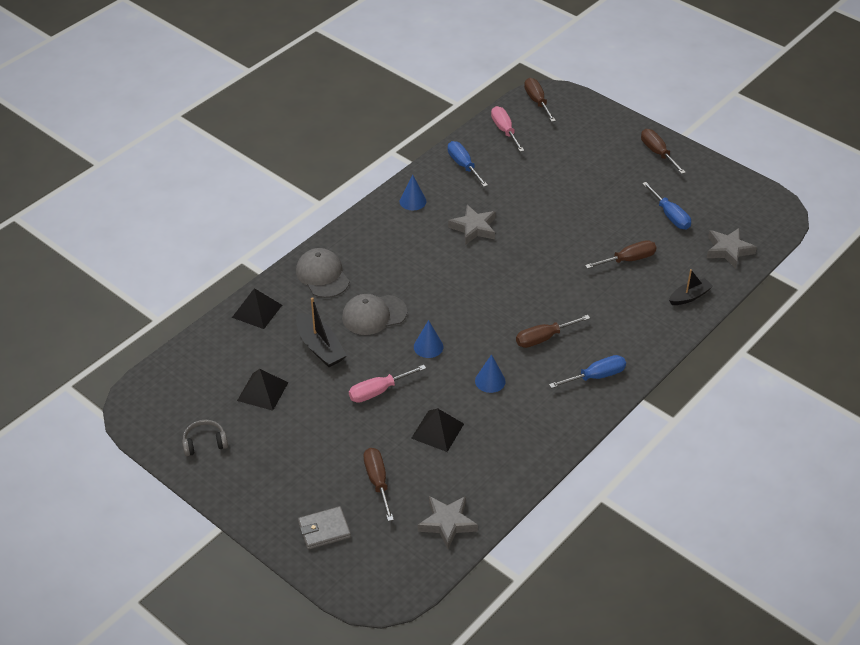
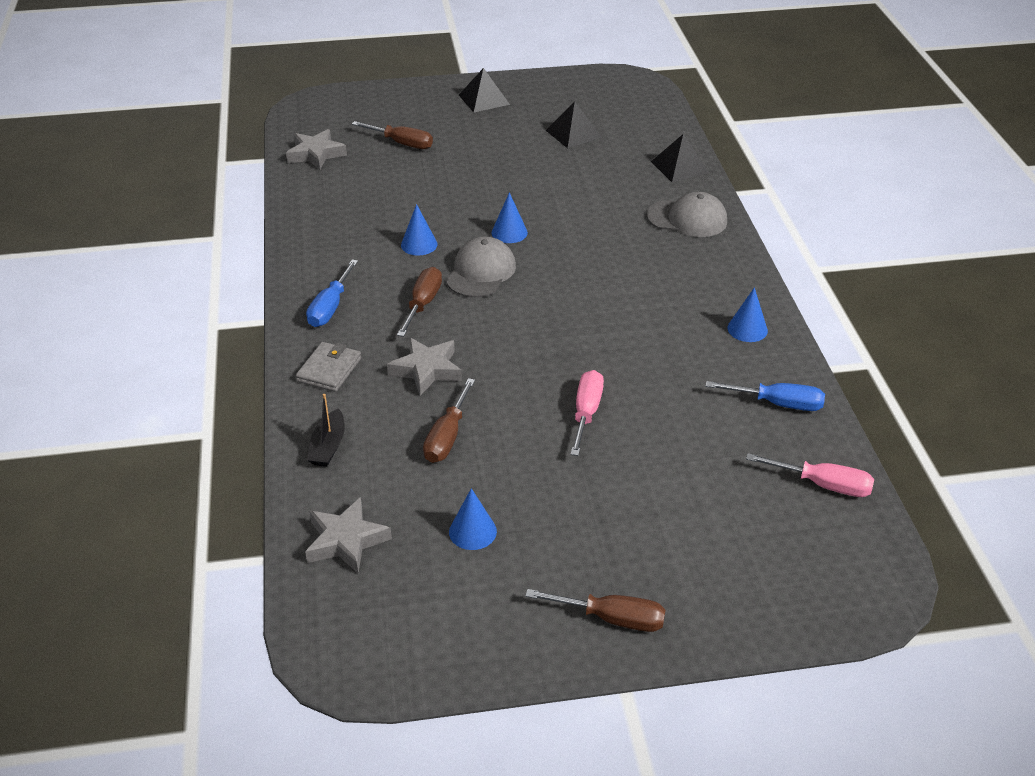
camera: 130 degrees right, 5 degrees down
grey headphones [182,420,228,456] -> none
black boat [296,297,347,367] -> none
grey wallet [298,506,351,550] -> grey wallet moved to [296,342,361,392]
grey cap [342,294,407,335] -> grey cap moved to [446,237,516,298]
pink screwdriver [349,365,426,403] -> pink screwdriver moved to [570,370,604,456]
black pyramid [411,408,464,452] -> black pyramid moved to [459,68,510,113]
grey star [448,205,495,245] -> grey star moved to [387,337,462,396]
brown screwdriver [524,78,556,122] -> none
blue screwdriver [642,182,691,229] -> blue cone [449,488,497,550]

